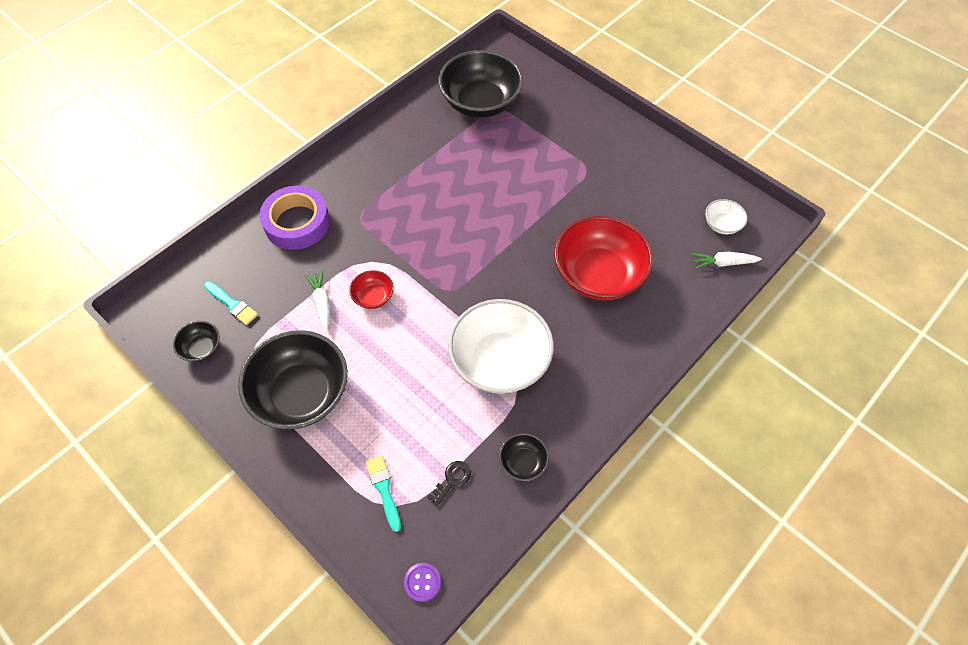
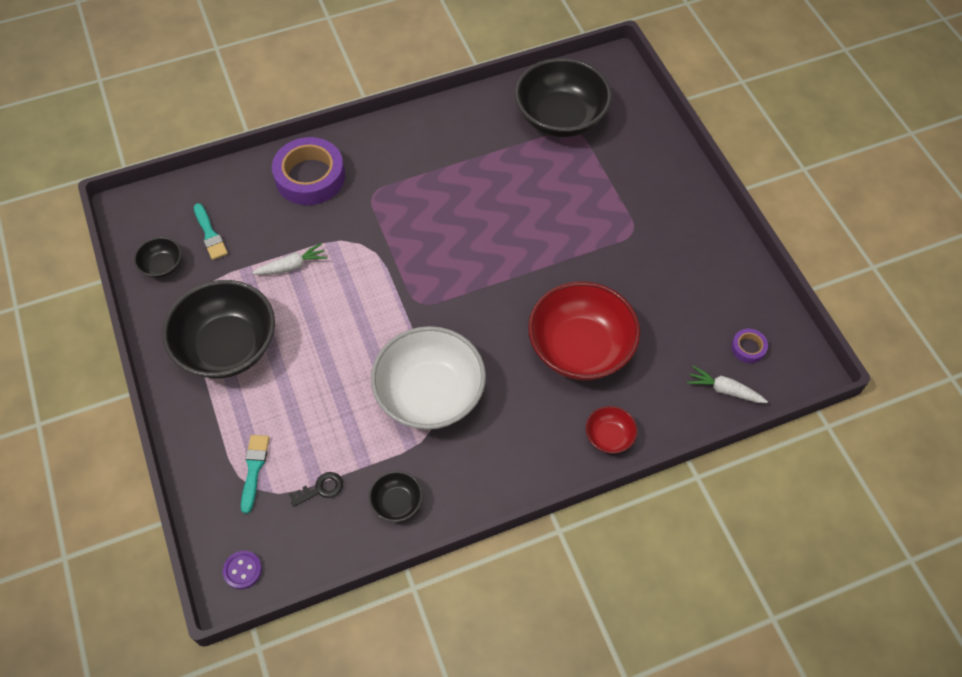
camera: 25 degrees right, 0 degrees up
white carrot [305,270,330,331] -> white carrot turned 60 degrees clockwise [252,243,327,275]
red bowl [349,270,394,309] -> red bowl moved to [586,406,638,454]
white bowl [705,199,748,235] -> purple tape [731,329,768,363]

